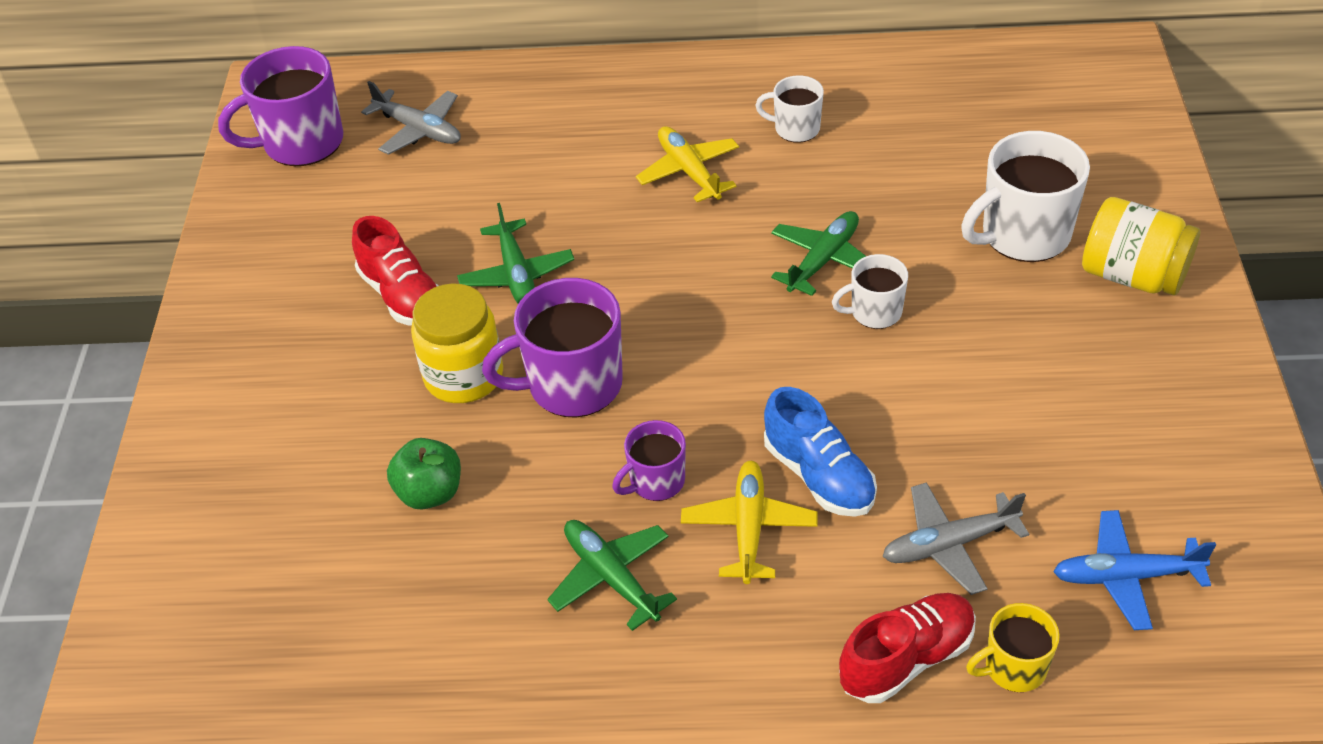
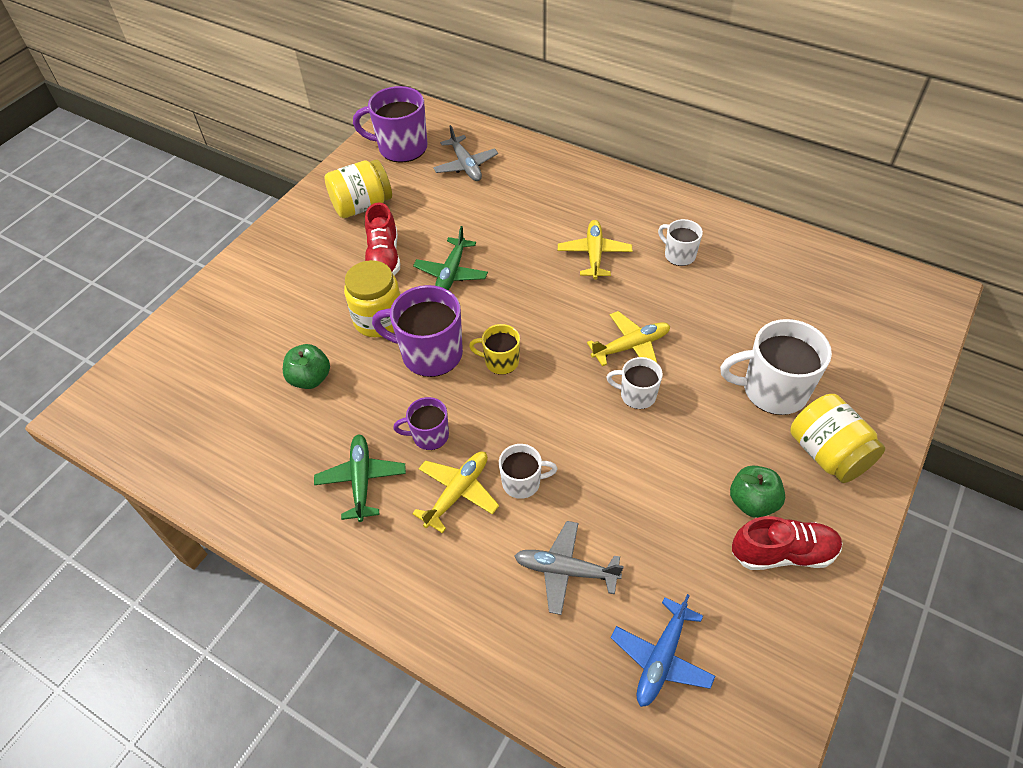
camera: 30 degrees right, 5 degrees up
blue shoe [764,387,877,517] -> white mug [499,444,557,499]
green plane [771,211,866,296] -> yellow plane [587,311,670,366]
red shoe [839,593,976,703] -> red shoe moved to [732,516,842,570]
yellow mug [966,603,1059,692] -> yellow mug moved to [469,324,520,375]
blue plane [1053,510,1216,630] -> blue plane turned 90 degrees counterclockwise [611,594,715,707]
none -> yellow jar [325,159,392,218]
none -> green apple [730,466,785,518]

